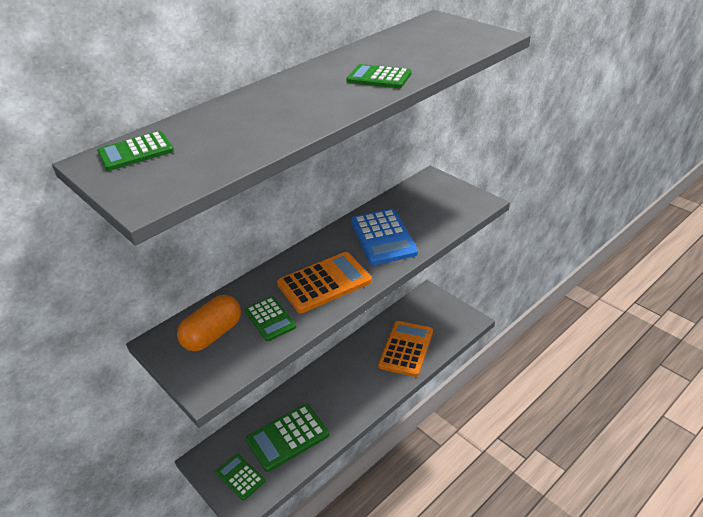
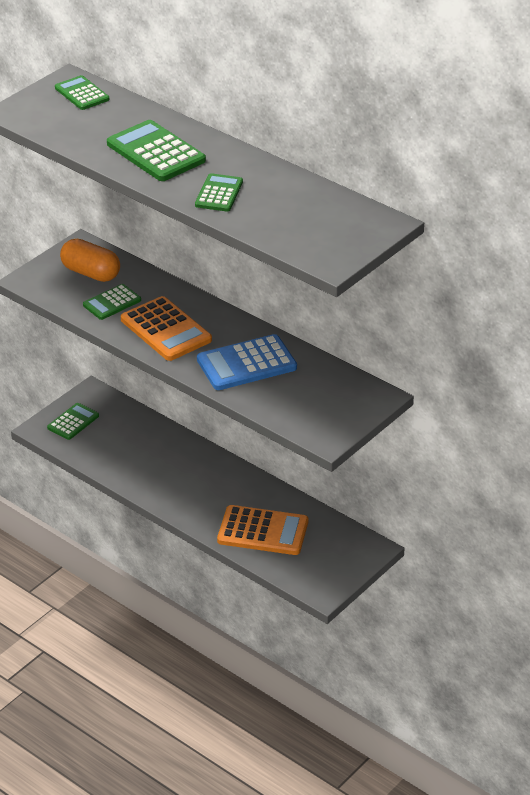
camera: 80 degrees right, 0 degrees up
green calculator [246,404,329,472] -> green calculator moved to [107,120,206,181]

